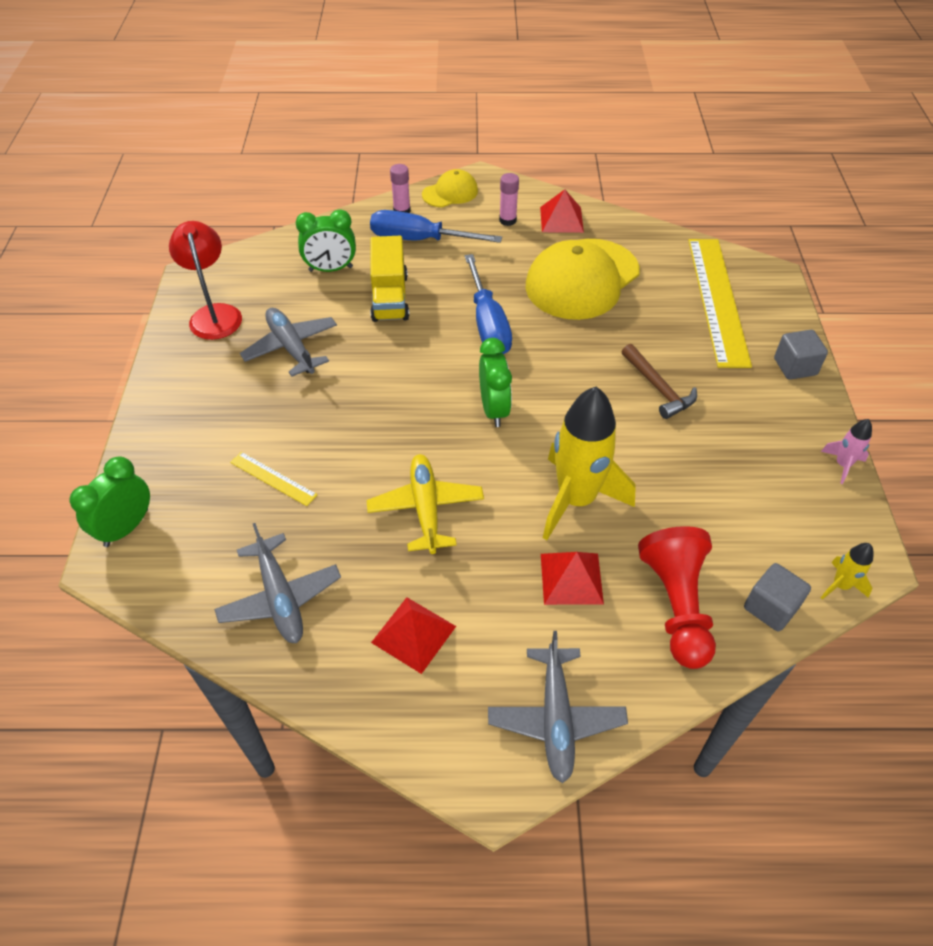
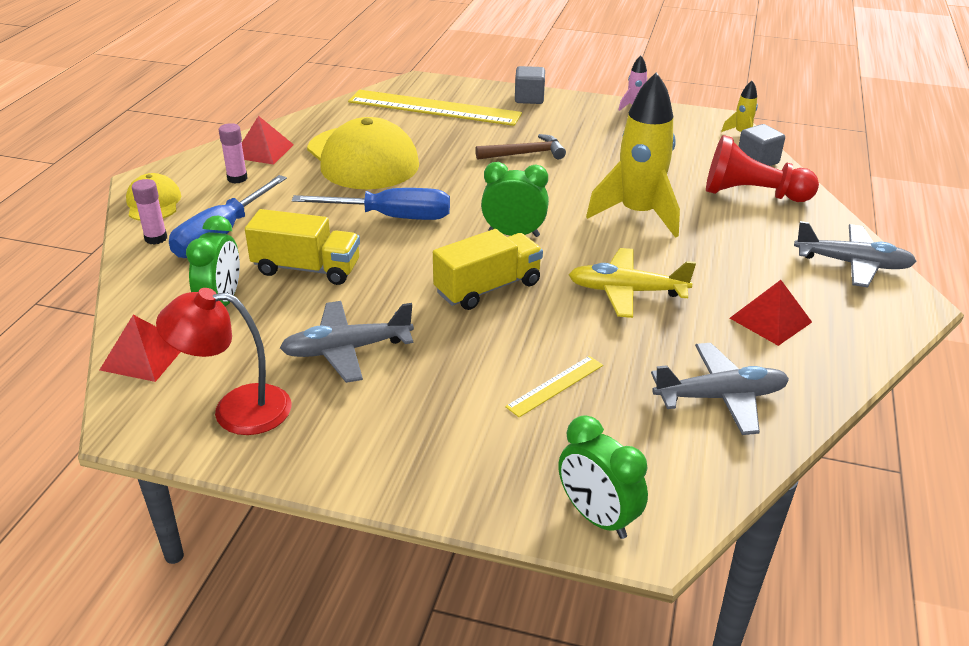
camera: 75 degrees left, 15 degrees down
red pyramid [541,552,604,605] -> red pyramid moved to [100,315,180,382]
none -> yellow truck [433,229,543,310]

